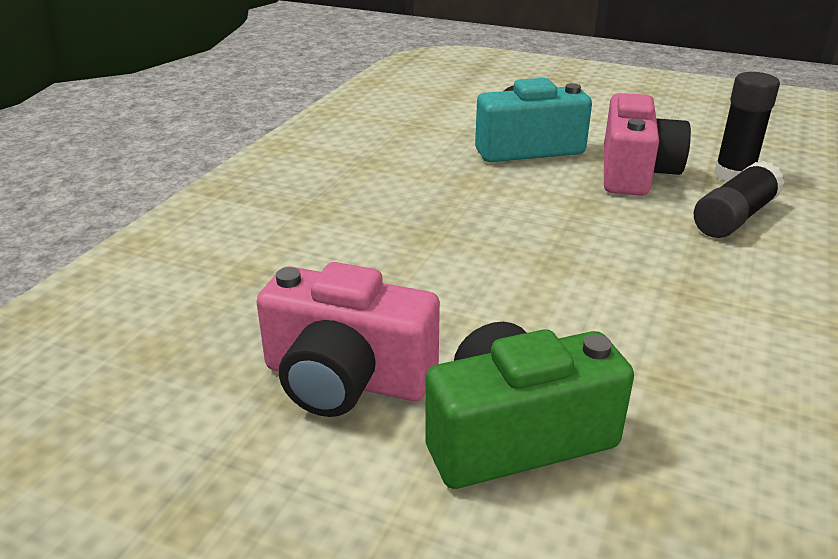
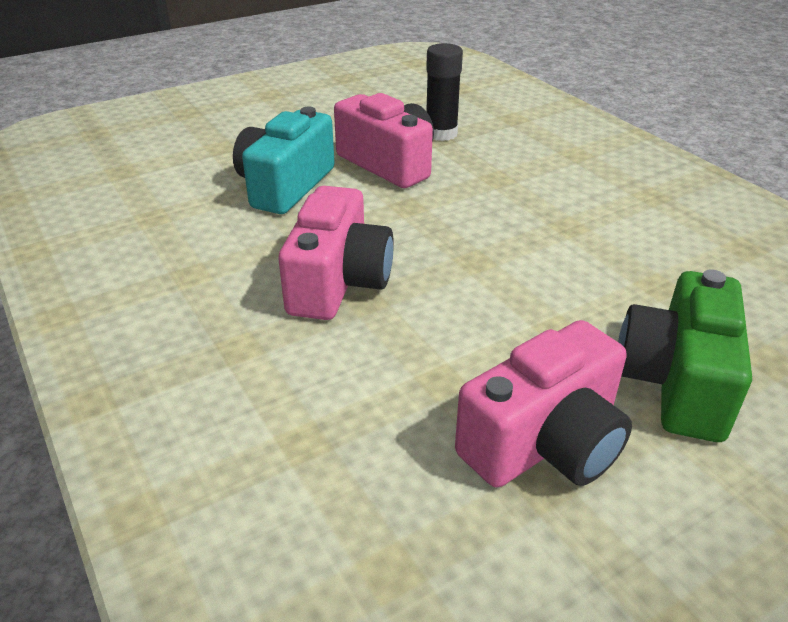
camera: 55 degrees left, 5 degrees up
black glue stick [694,161,785,238] -> none
none -> pink camera [278,186,394,320]

